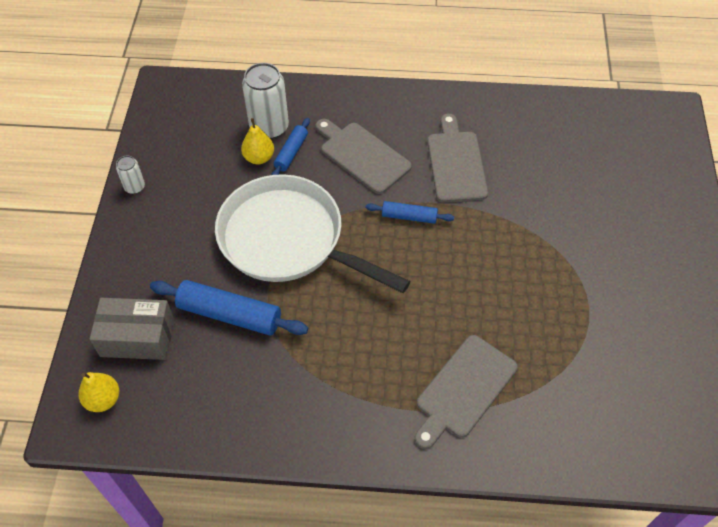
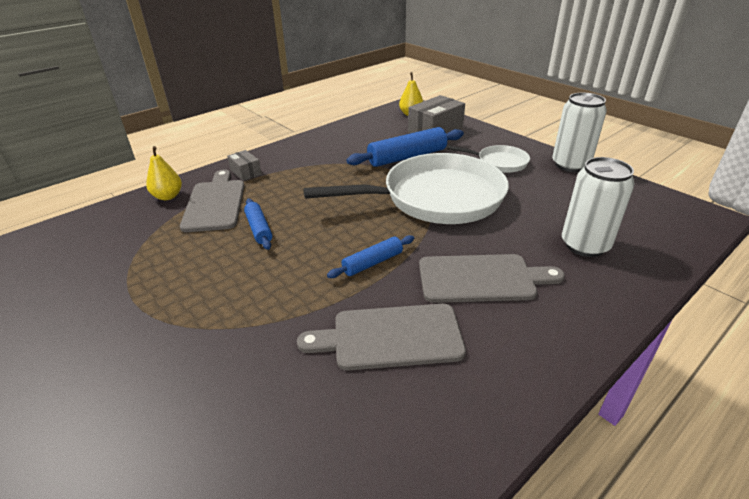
camera: 135 degrees right, 20 degrees down
white can [116,155,145,194] -> white can [552,92,607,172], size x1.95
yellow pear [241,118,274,165] -> yellow pear moved to [146,146,182,200]
blue rolling pin [271,118,310,175] -> blue rolling pin moved to [244,199,272,250]
grey cutting board [427,114,488,203] -> grey cutting board turned 135 degrees clockwise [297,304,466,370]
none -> grey box [227,150,262,181]
none -> white pan [446,145,530,173]

